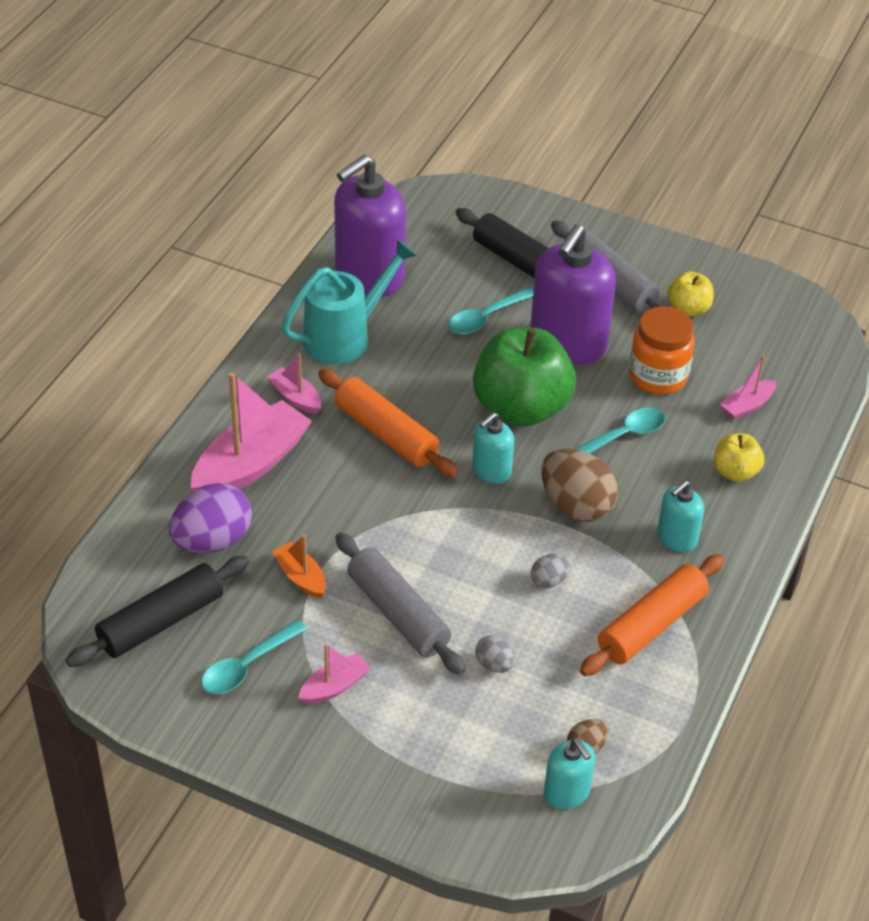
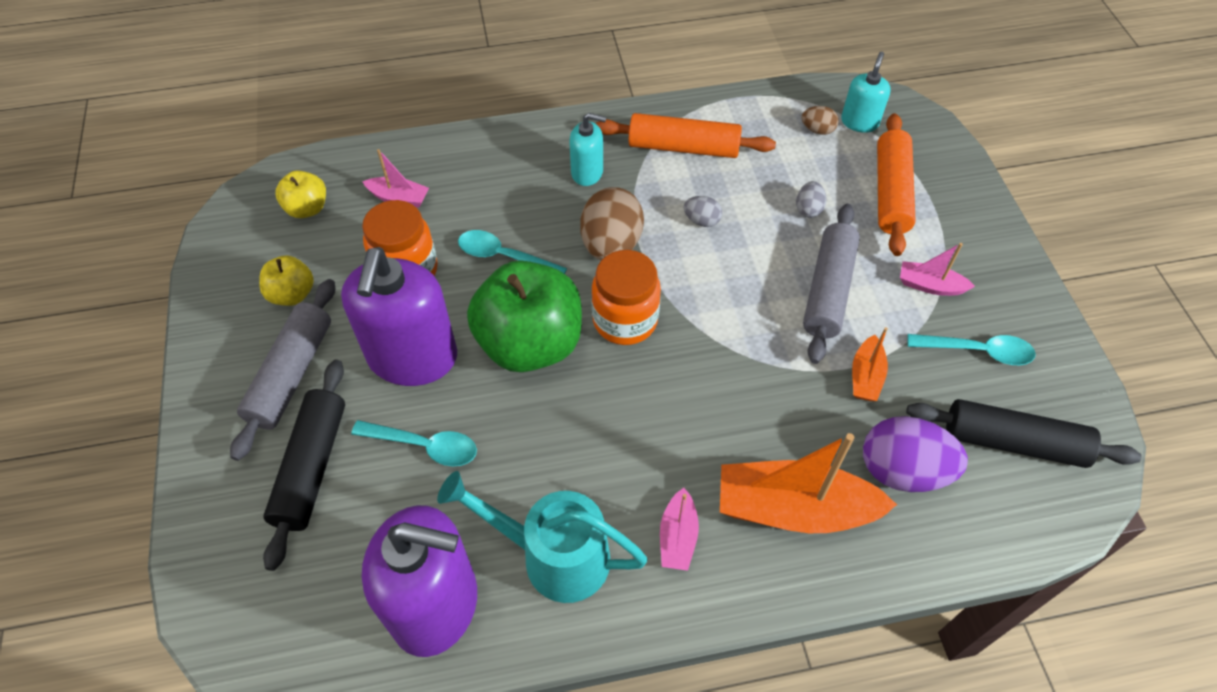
camera: 125 degrees left, 10 degrees up
pink boat [191,372,312,491] -> orange boat [720,433,897,533]
orange rolling pin [318,369,458,477] -> orange rolling pin moved to [877,113,916,256]
turquoise soap dispenser [472,412,514,484] -> orange jar [591,250,661,345]
purple soap dispenser [530,224,616,365] -> purple soap dispenser turned 105 degrees clockwise [341,247,457,386]
yellow apple [714,433,764,482] -> yellow apple moved to [275,170,326,218]

